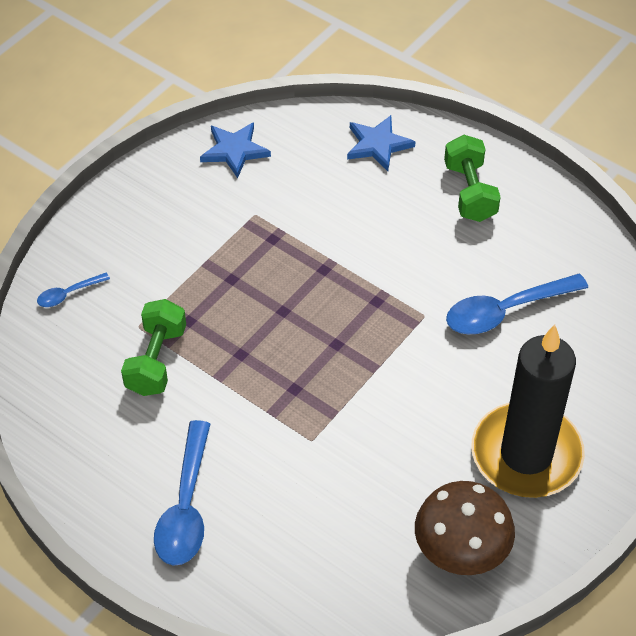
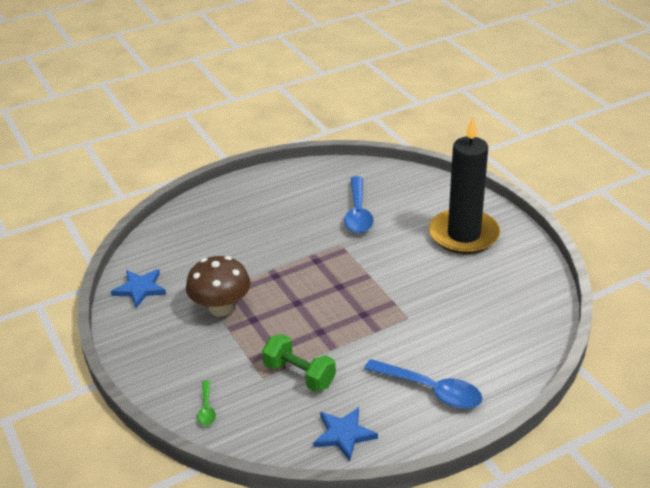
camera: 65 degrees left, 15 degrees down
blue spoon [37,273,110,307] -> green spoon [197,380,216,426]
blue star [347,115,416,171] -> blue star moved to [313,407,378,461]
brown mushroom [415,481,515,575] -> brown mushroom moved to [186,256,251,317]
green dumbbell [444,135,501,222] -> none

